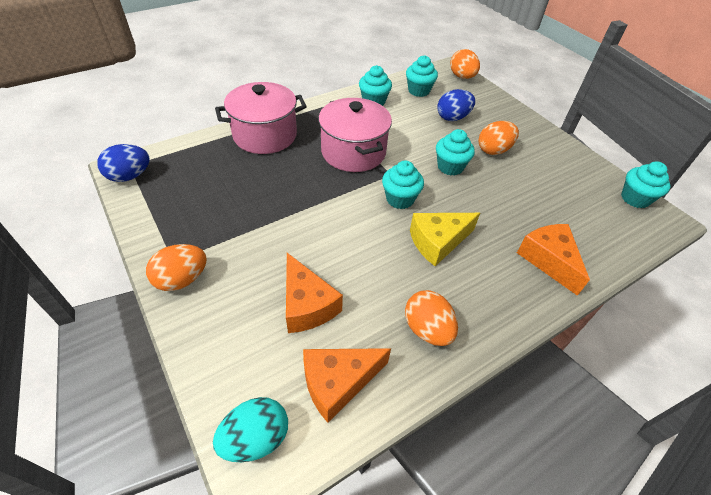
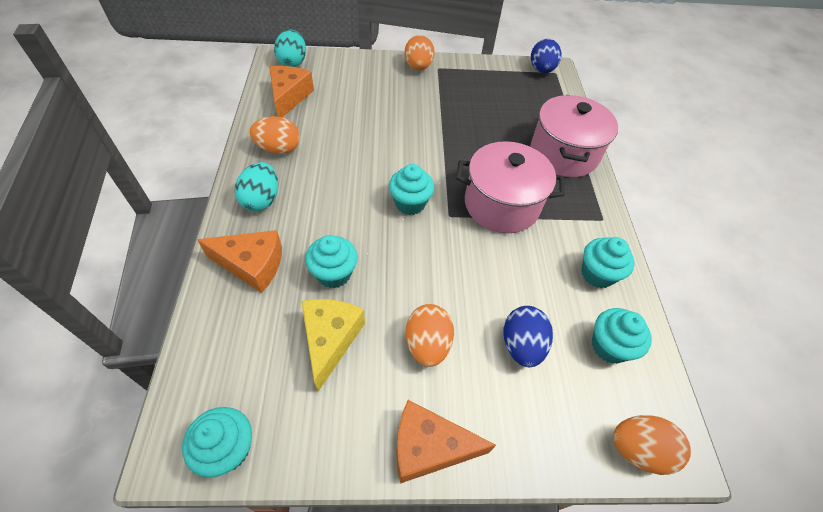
camera: 120 degrees right, 5 degrees up
orange cheese [286,253,343,333] -> orange cheese moved to [396,400,496,484]
yellow cheese [410,213,480,266] -> yellow cheese moved to [301,299,365,392]
turquoise cupcake [436,129,475,176] -> turquoise cupcake moved to [305,235,358,288]
none -> turquoise egg [235,162,278,211]

